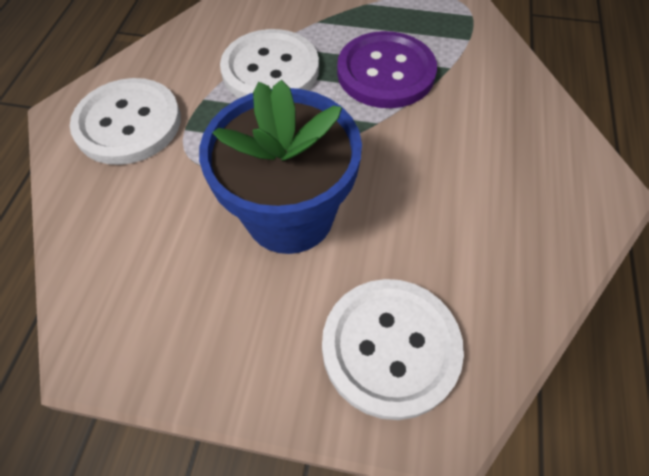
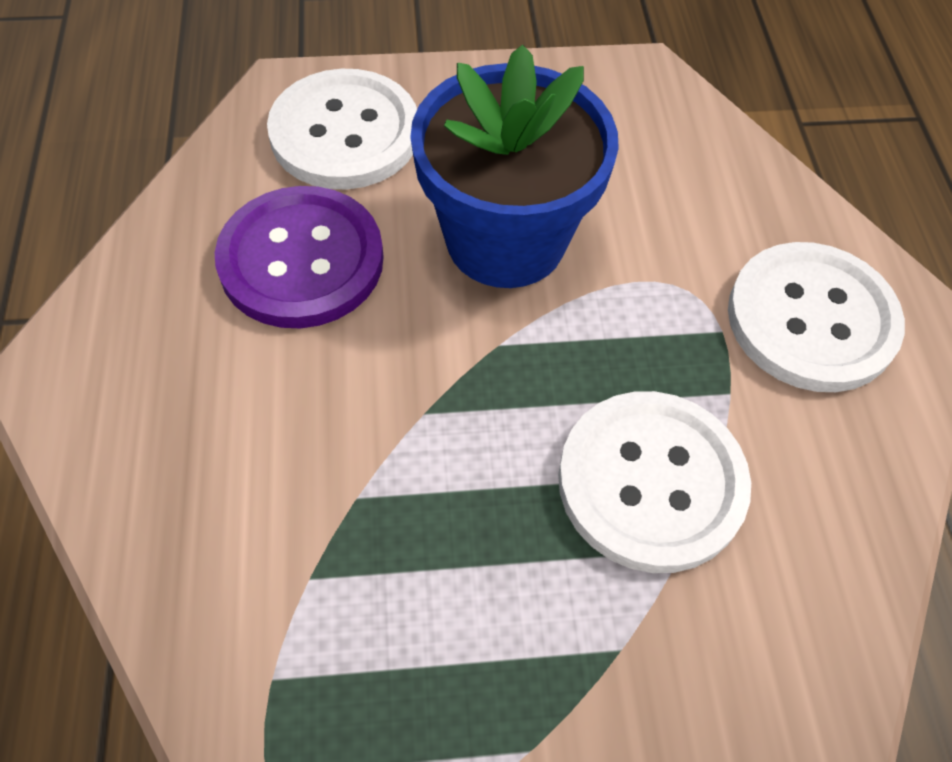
camera: 160 degrees right, 0 degrees up
purple button [337,31,437,108] -> purple button moved to [215,186,384,328]

